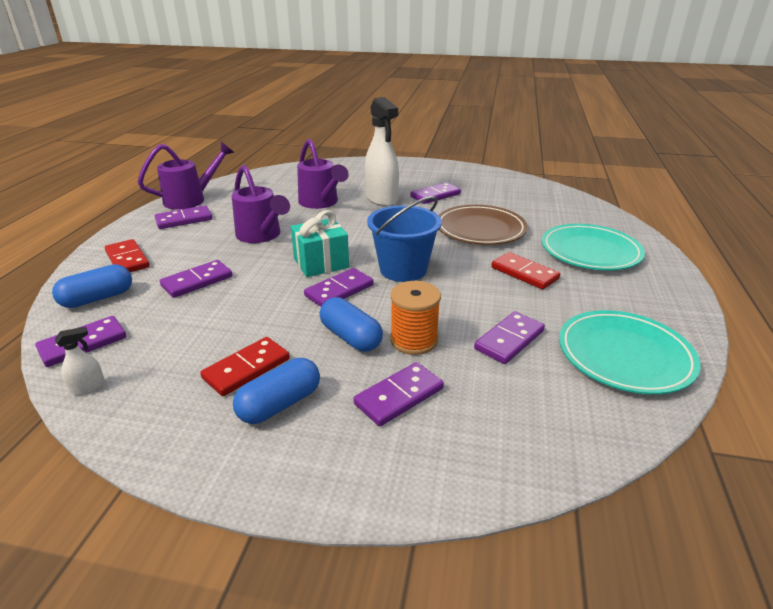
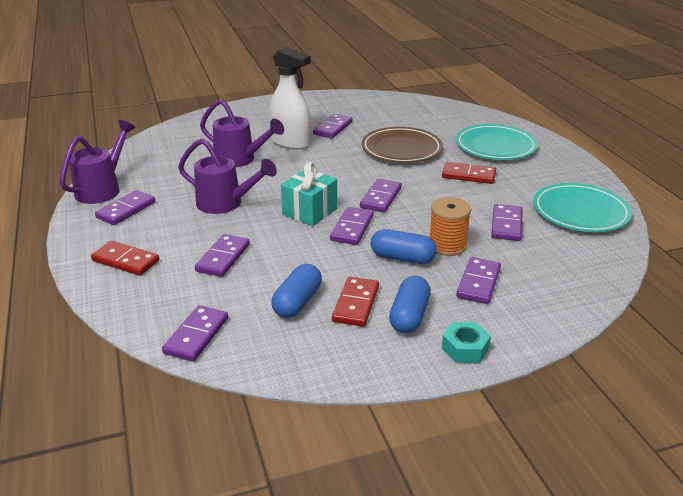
camera: 30 degrees left, 0 degrees up
blue capsule [52,264,132,308] -> blue capsule moved to [271,264,322,318]
white spray bottle [55,326,105,395] -> none
blue bucket [367,196,442,282] -> purple domino [360,179,402,212]
none -> turquoise nut [442,322,491,363]

